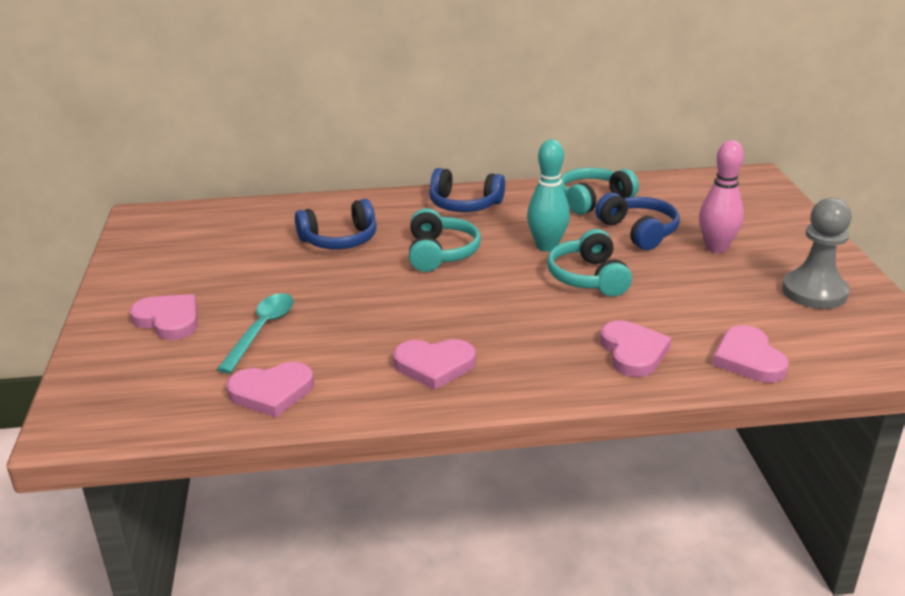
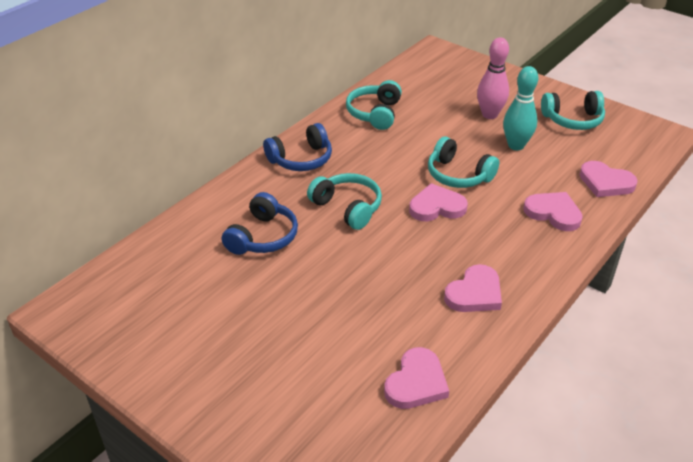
camera: 45 degrees left, 10 degrees up
pink heart [130,294,197,340] -> pink heart moved to [409,183,468,221]
turquoise spoon [216,293,294,373] -> none
turquoise bowling pin [527,140,570,252] -> turquoise bowling pin moved to [503,66,538,150]
blue headphones [595,193,680,250] -> none
grey pawn [782,198,852,309] -> turquoise headphones [541,91,605,130]

